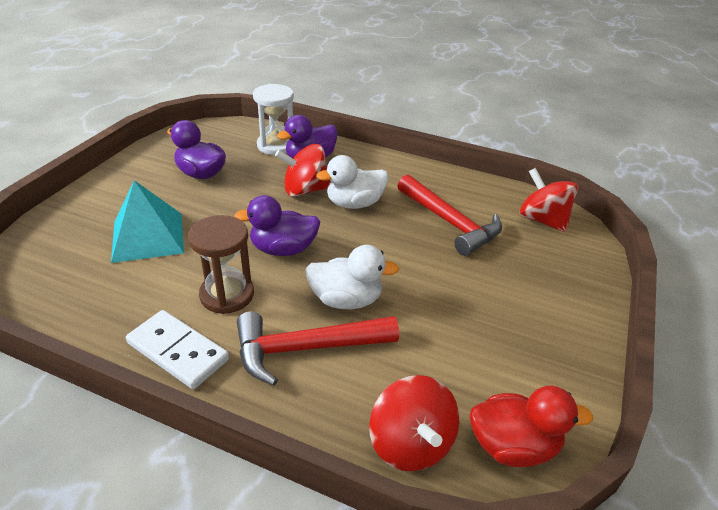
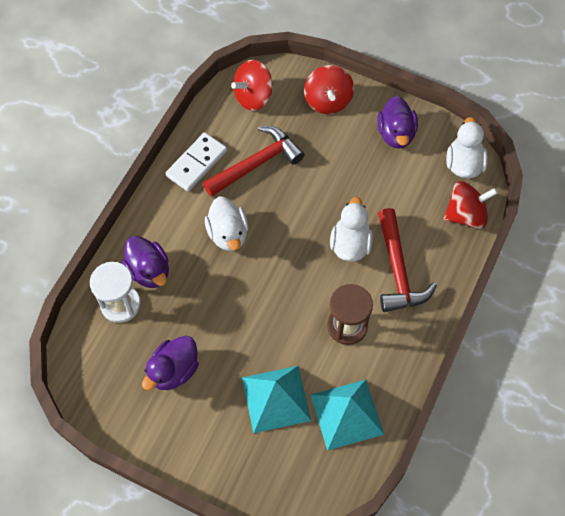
camera: 85 degrees left, 25 degrees up
white domino [126,310,229,389] -> white domino moved to [165,132,227,192]
purple duck [234,195,320,256] -> purple duck moved to [377,96,418,149]
red spinning top [275,144,331,197] -> red spinning top moved to [304,65,354,114]
red duck [470,385,593,467] -> white duck [446,117,488,178]
none -> turquoise pyramid [311,380,384,451]

